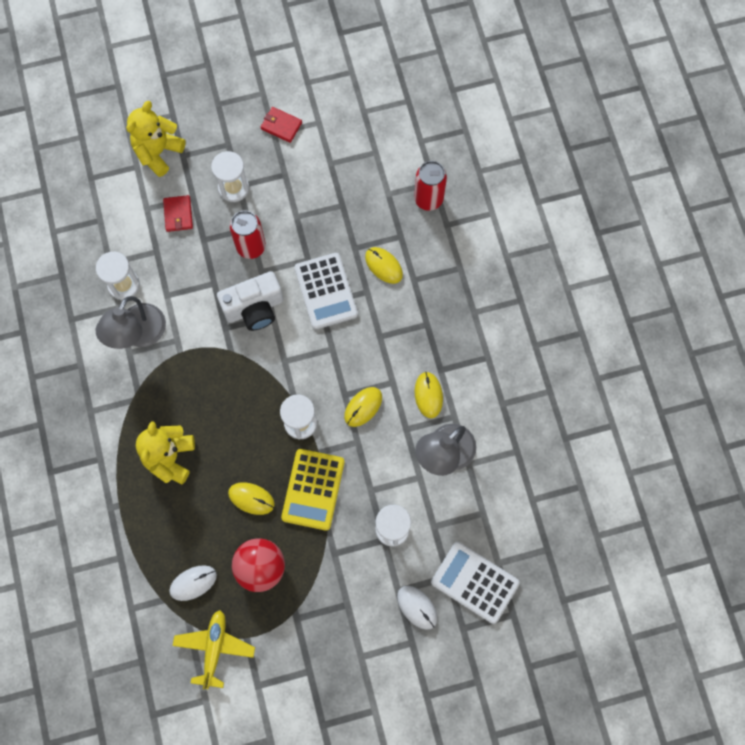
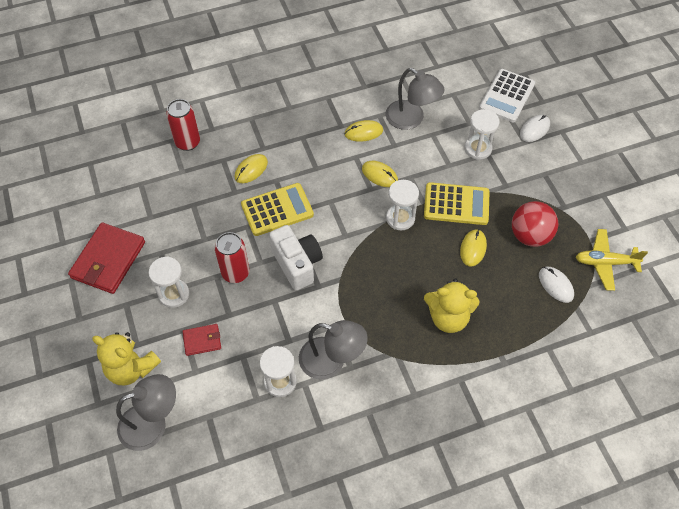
camera: 95 degrees left, 15 degrees down
red wallet [261,107,302,143] -> red wallet [68,223,145,294], size x1.96
white calculator [295,253,358,329] -> yellow calculator [241,183,314,236]
none -> grey lamp [116,374,176,451]

